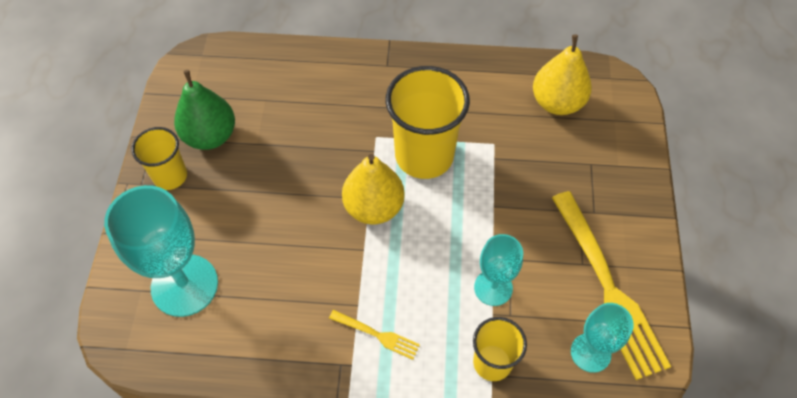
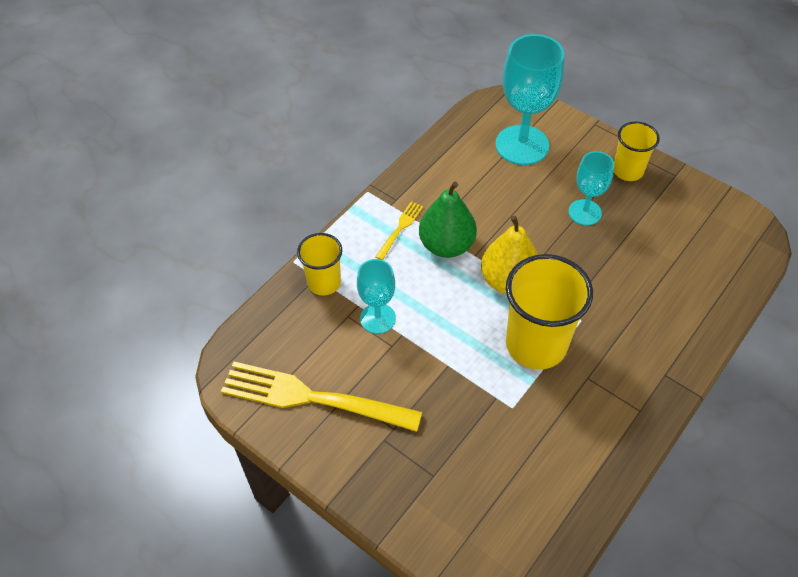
camera: 125 degrees right, 5 degrees down
green pear [174,70,235,150] -> green pear moved to [419,182,477,258]
yellow fork [329,310,420,360] -> yellow fork turned 150 degrees clockwise [375,201,423,260]
yellow pear [533,34,592,115] -> none
turquoise goblet [571,303,634,373] -> turquoise goblet moved to [569,151,614,226]

